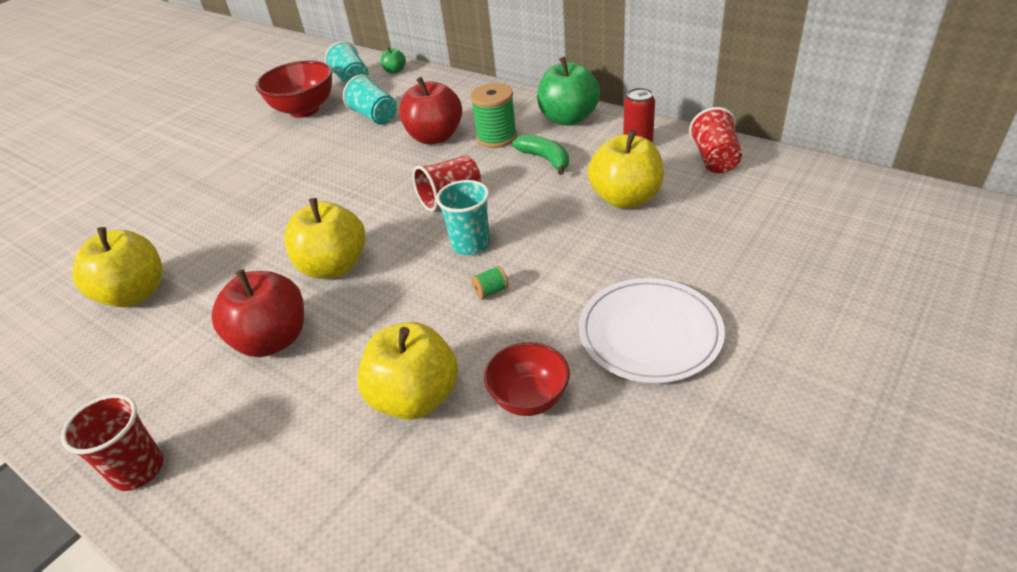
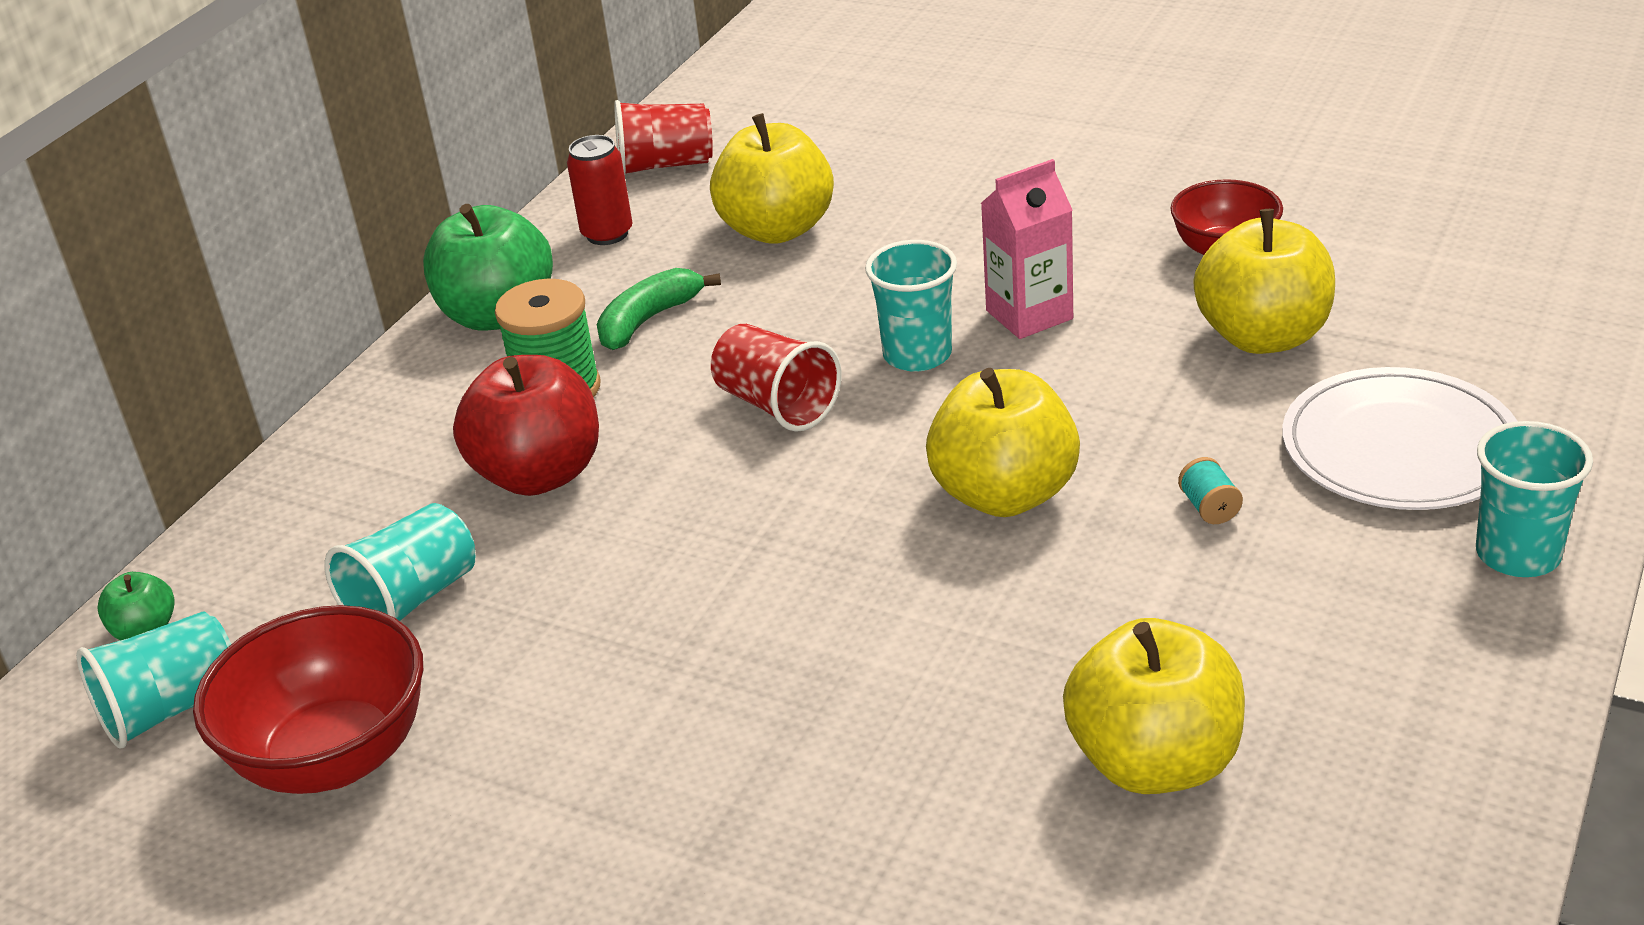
camera: 100 degrees left, 5 degrees down
red cup [61,394,164,491] -> turquoise cup [1476,421,1593,577]
red apple [212,269,304,357] -> turquoise spool [1178,457,1243,524]
green spool [471,265,508,299] -> pink carton [981,159,1073,339]
white plate [579,278,725,383] -> white plate moved to [1282,367,1518,510]

